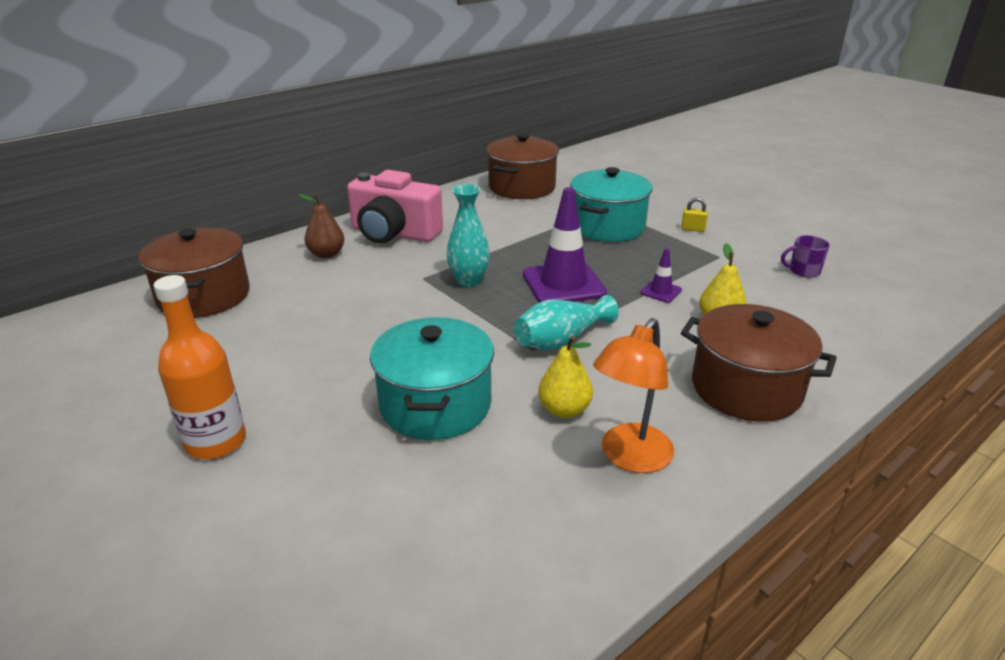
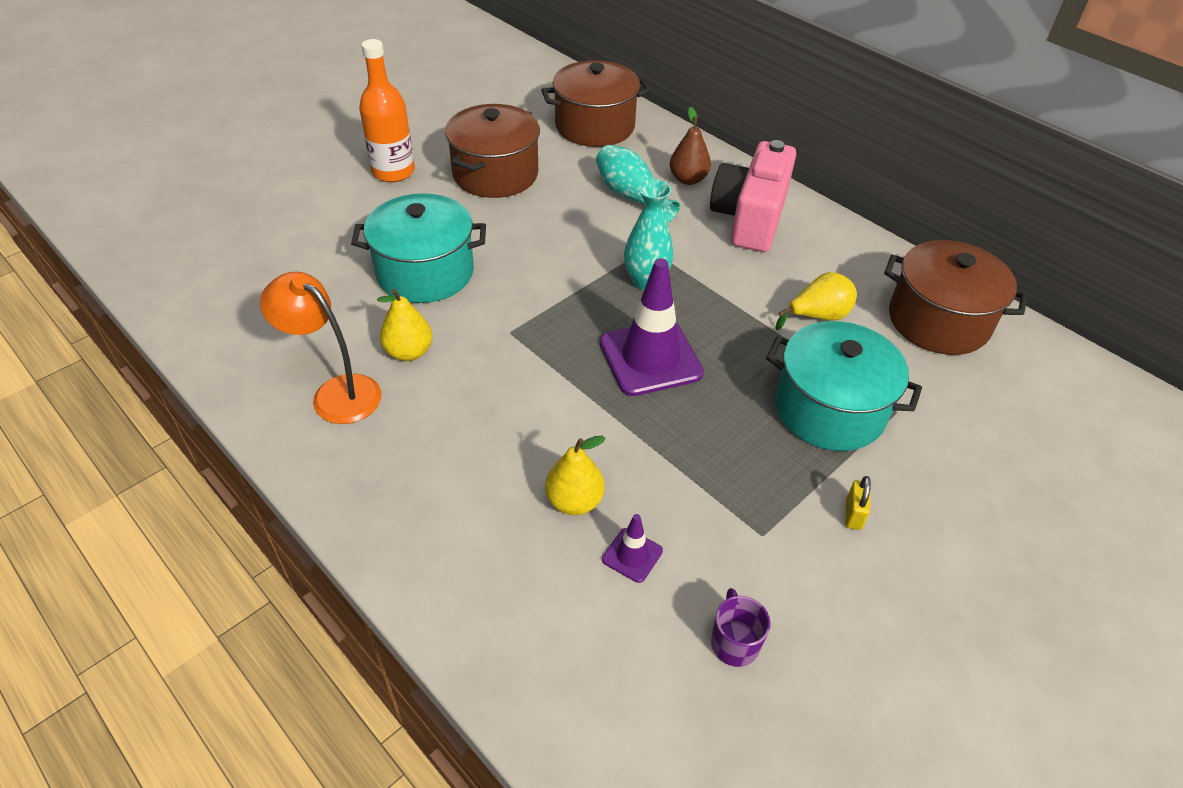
camera: 85 degrees right, 15 degrees up
turquoise vase [514,295,619,350] -> turquoise vase moved to [596,145,680,223]
purple traffic cone [640,248,682,303] -> purple traffic cone moved to [602,514,663,583]
brown pot [681,304,837,422] -> brown pot moved to [445,104,540,198]
none -> yellow pear [776,272,857,330]

